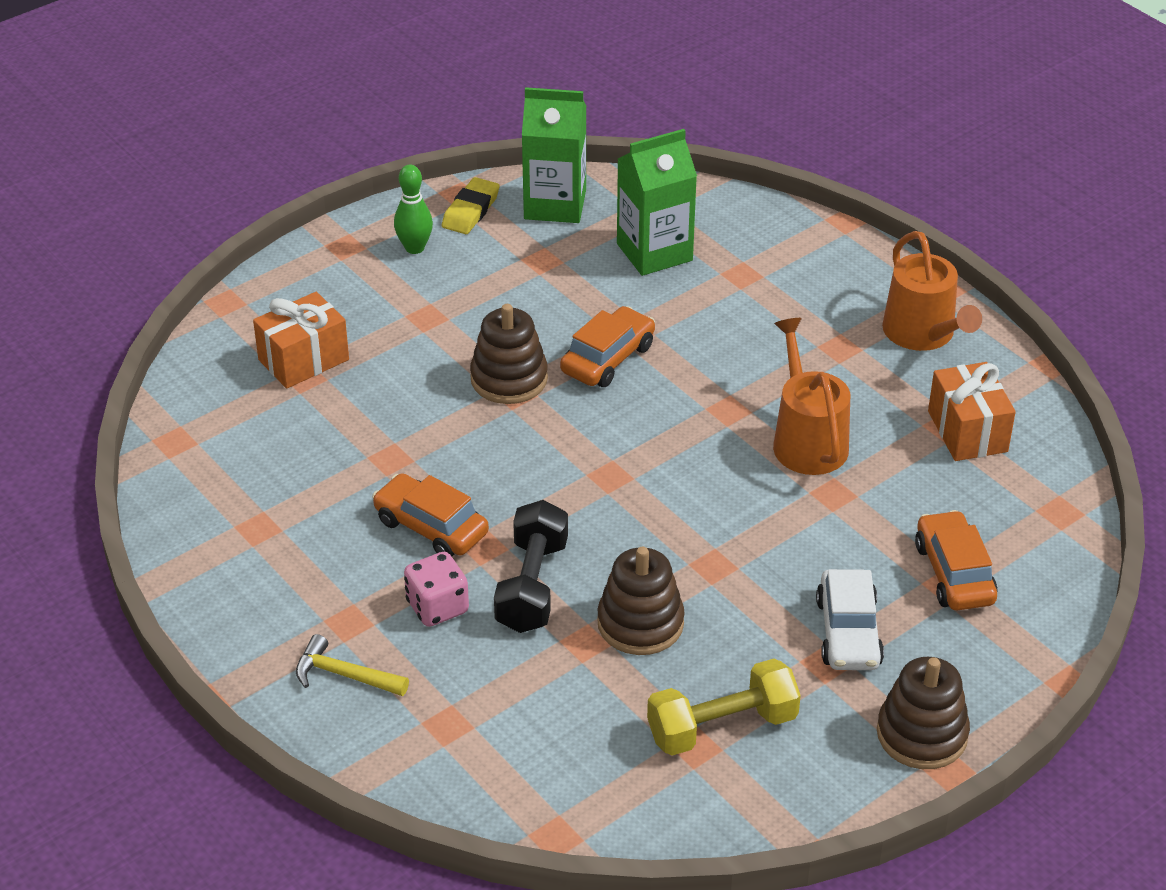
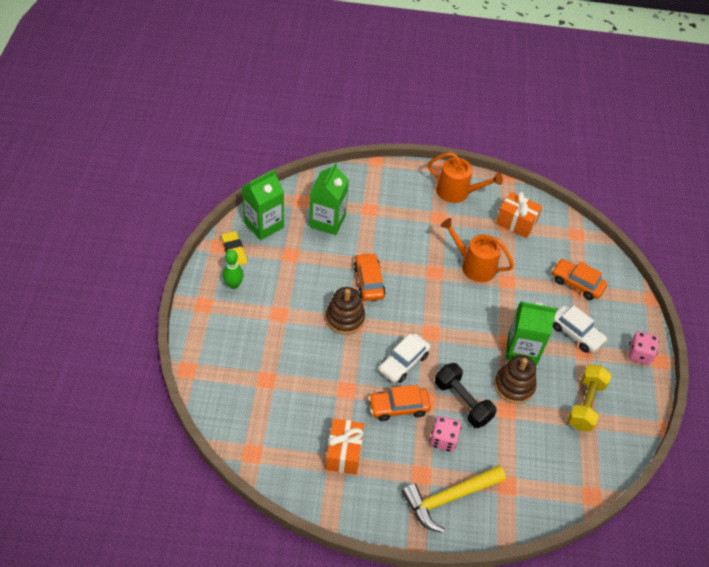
camera: 50 degrees left, 10 degrees up
orange gift [253,292,349,389] -> orange gift moved to [326,419,364,475]
yellow hammer [296,634,409,696] -> yellow hammer [401,465,506,533], size x1.78
brown stacking toy [877,657,970,769] -> pink dice [628,331,659,365]
none -> white car [379,333,431,383]
none -> green carton [506,301,557,365]

